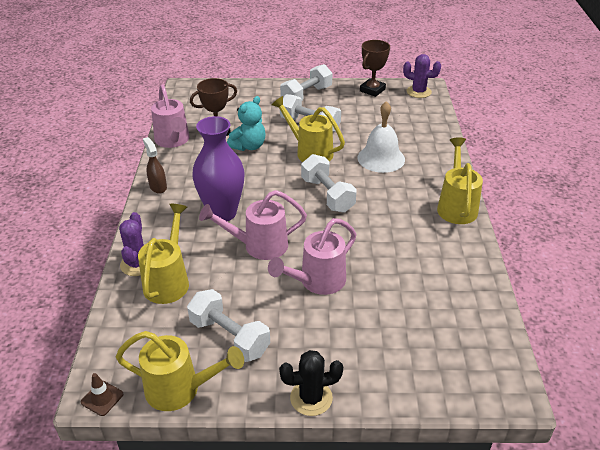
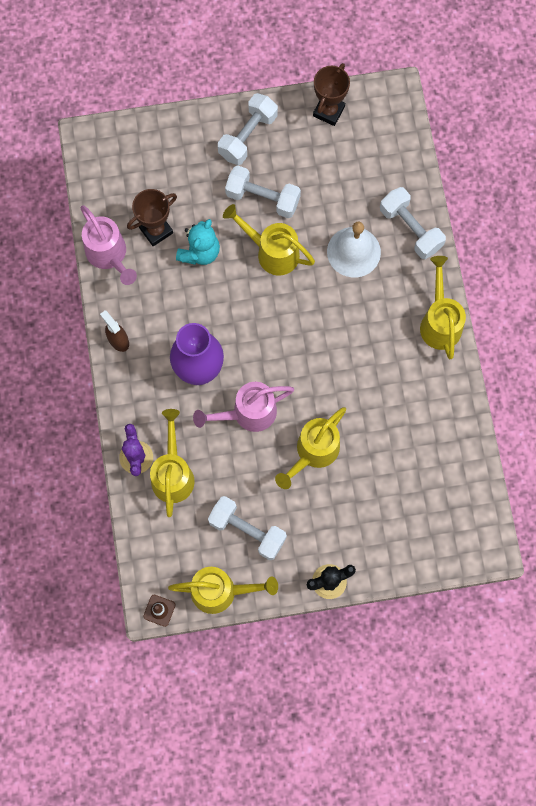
camera: 10 degrees left, 35 degrees up
pink watering can [268,218,356,295] -> yellow watering can [275,407,346,489]
white dumbbell [301,154,357,213] -> white dumbbell moved to [380,187,446,259]
purple cactus [403,54,441,98] -> none

